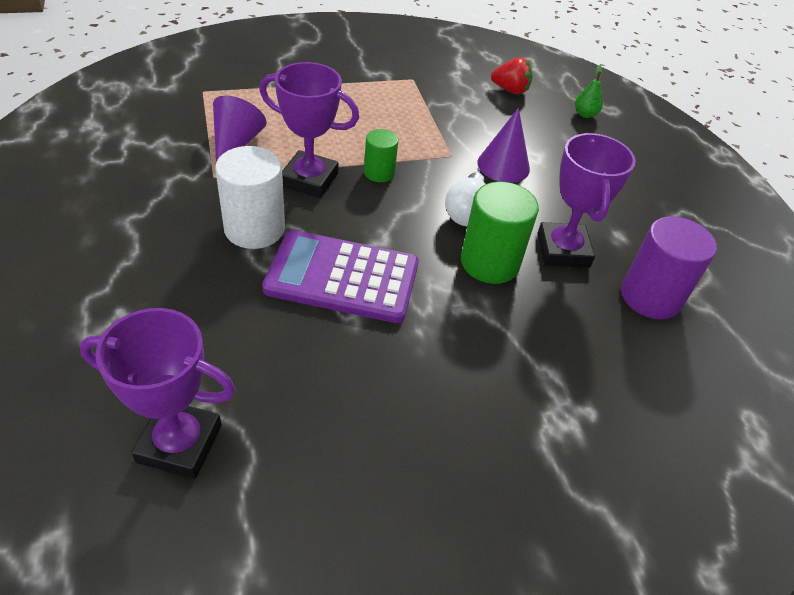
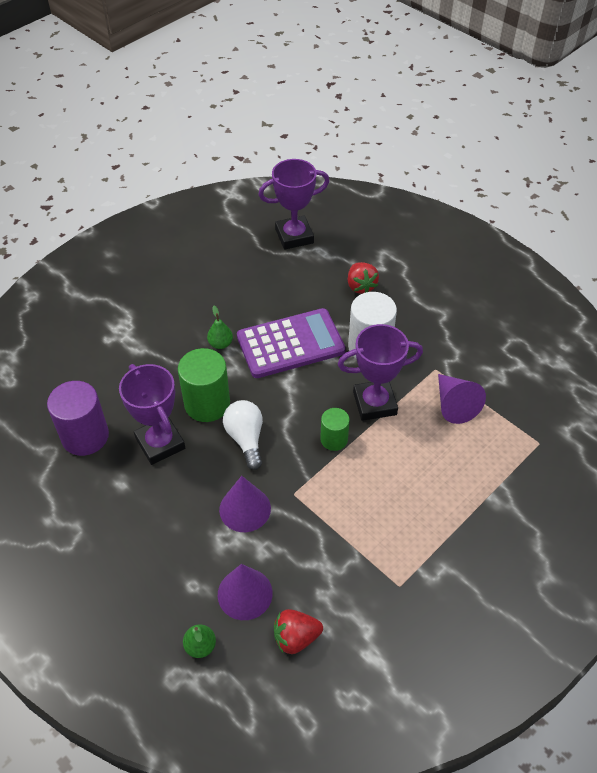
camera: 155 degrees right, 5 degrees up
none -> green pear [207,306,233,349]
none -> purple cone [218,564,273,620]
none -> red strawberry [348,262,379,294]

